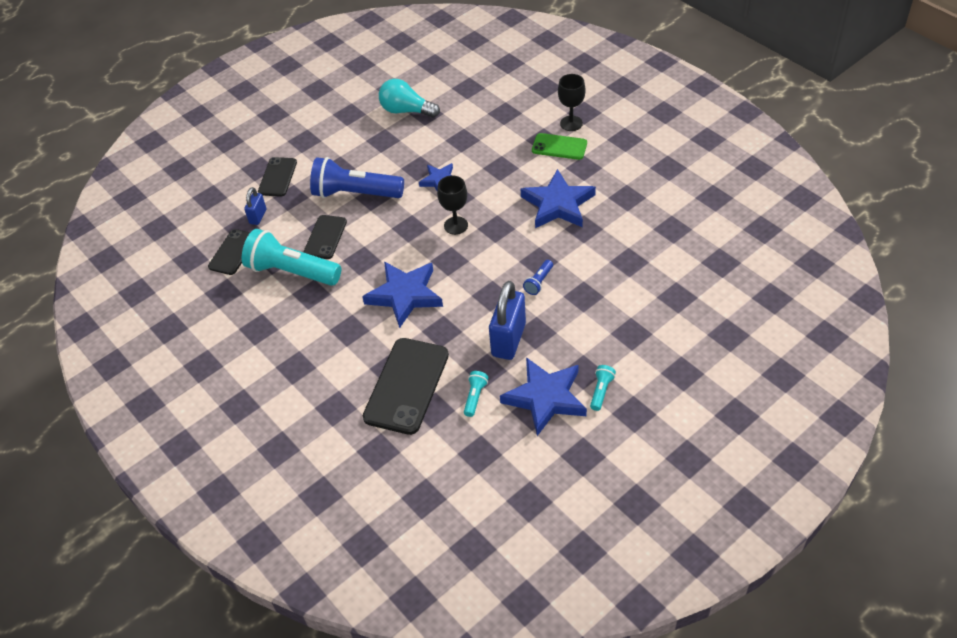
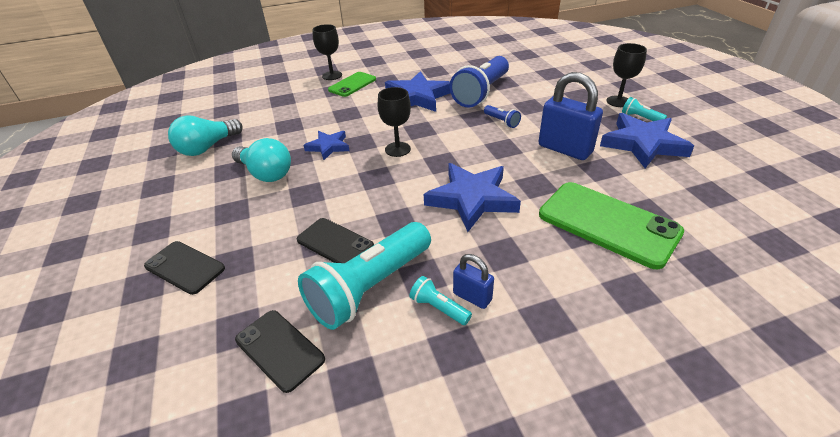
camera: 70 degrees left, 10 degrees down
blue padlock [244,187,266,225] -> blue padlock moved to [453,254,494,309]
blue flashlight [310,157,404,198] -> blue flashlight moved to [450,56,509,108]
black phone [363,338,449,435] -> green phone [539,182,684,269]
turquoise flashlight [464,371,489,417] -> turquoise flashlight moved to [410,276,472,325]
none -> turquoise light bulb [232,138,291,182]
none -> black goblet [606,43,647,107]

